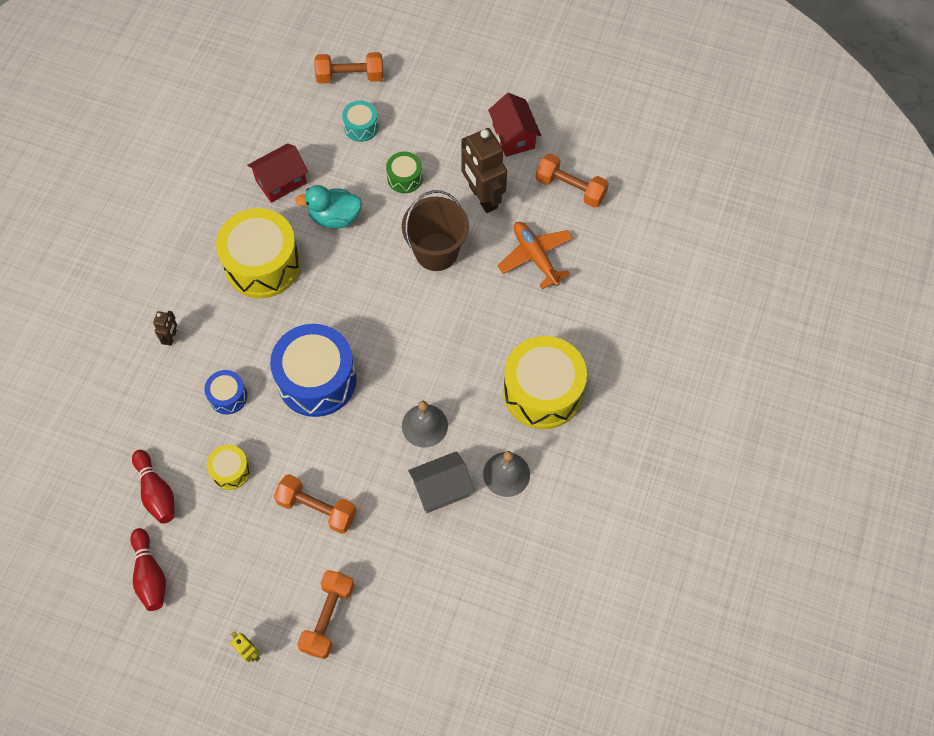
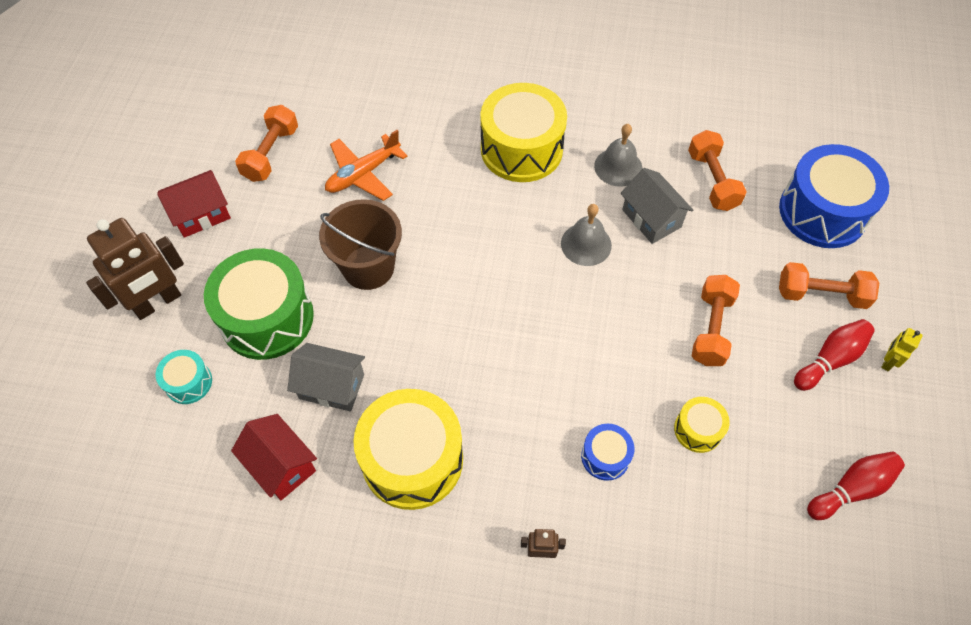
camera: 100 degrees left, 5 degrees down
red bowling pin [132,450,174,524] -> red bowling pin moved to [794,319,875,391]
blue drum [270,324,357,417] -> blue drum moved to [779,144,889,248]
turquoise duck [295,185,362,229] -> grey house [287,343,365,412]
orange dumbbell [314,52,383,84] -> orange dumbbell moved to [688,130,747,211]
green drum [386,152,423,193] -> green drum [204,248,314,360], size x2.08
brown robot [461,128,507,213] -> brown robot moved to [86,218,184,320]

